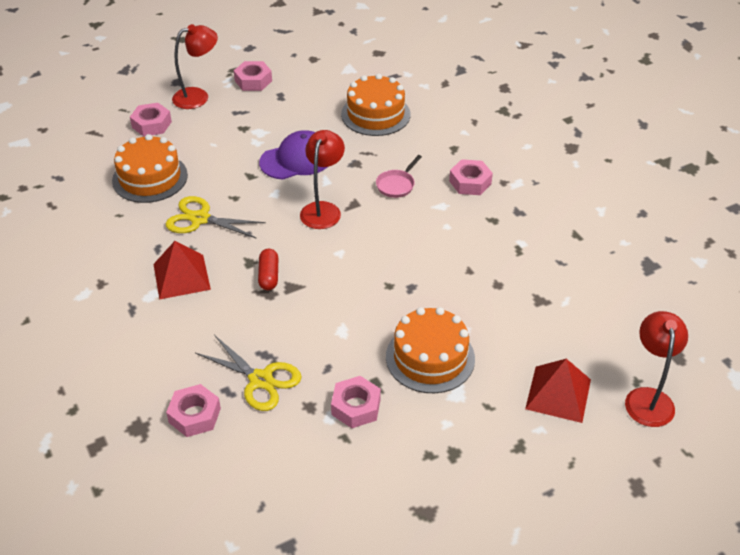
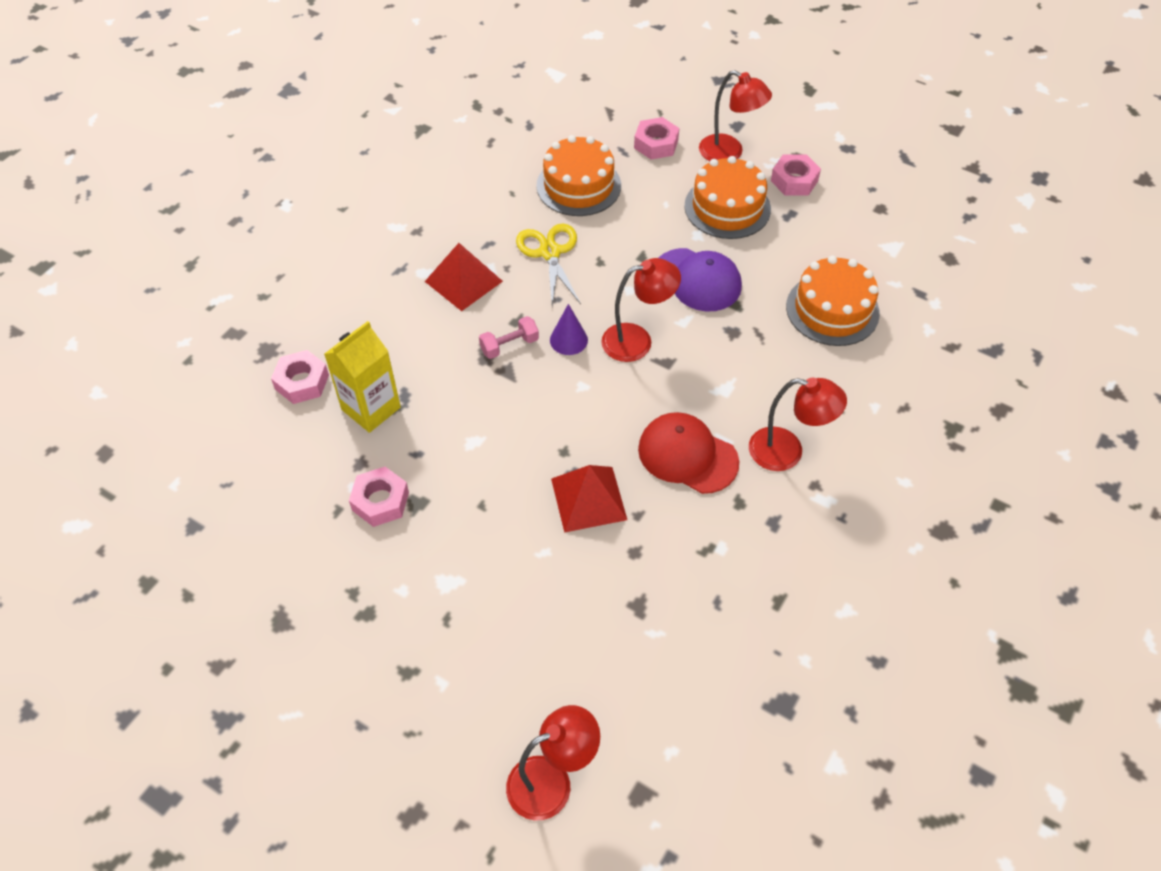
camera: 60 degrees right, 10 degrees up
yellow scissors [195,335,302,411] -> yellow carton [324,321,401,433]
red capsule [258,249,278,290] -> pink dumbbell [479,316,539,359]
pink pan [376,155,422,198] -> none
orange cake [386,307,475,393] -> orange cake moved to [684,156,771,239]
pink nut [449,159,493,195] -> red lamp [749,378,847,471]
red pyramid [525,359,591,423] -> red pyramid moved to [551,465,627,533]
none -> purple cone [550,304,588,355]
none -> red cap [638,412,739,494]

